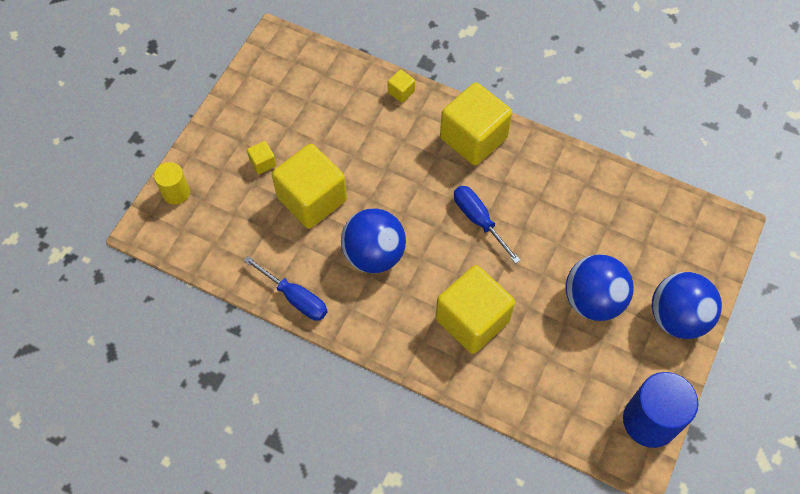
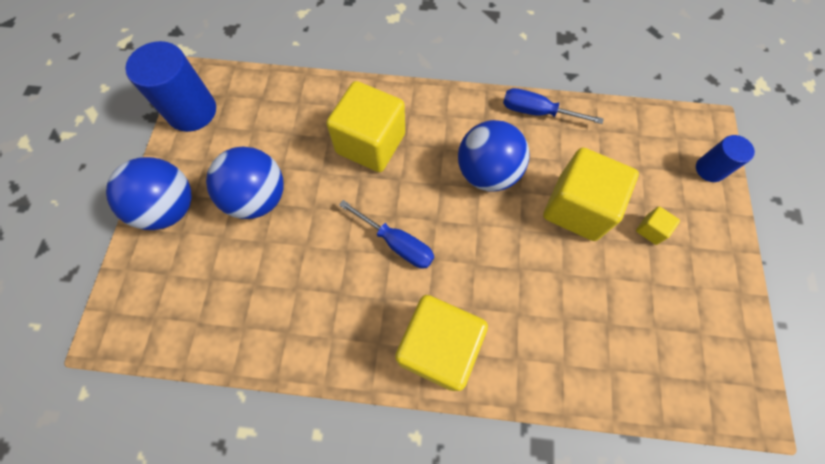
camera: 160 degrees right, 5 degrees up
yellow cylinder [154,162,190,205] -> blue cylinder [696,135,755,182]
yellow cube [388,70,415,103] -> none

